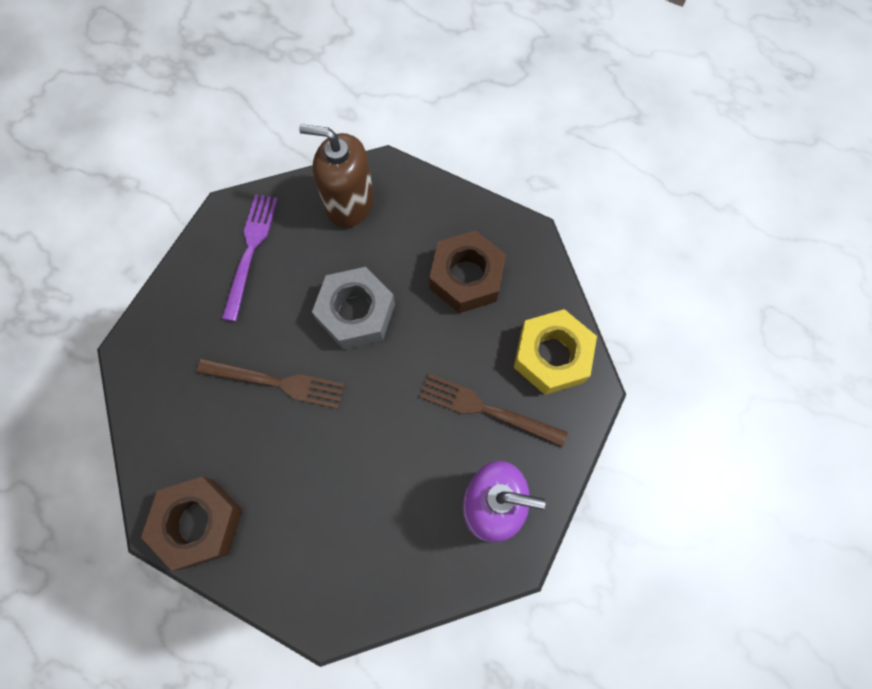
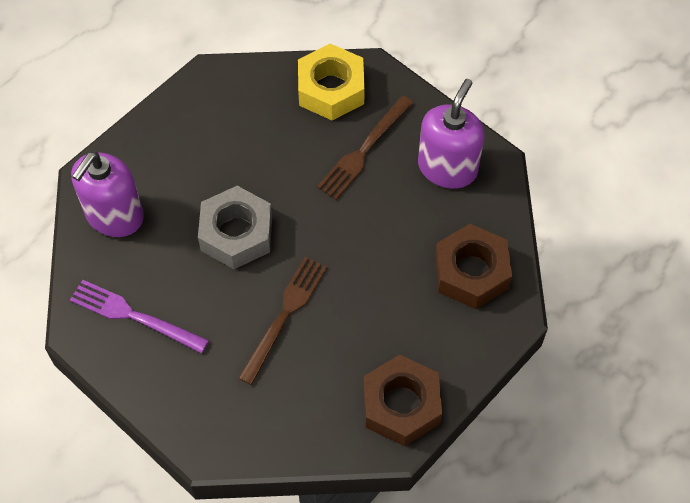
camera: 75 degrees left, 10 degrees down
brown soap dispenser [299,124,374,227] -> purple soap dispenser [71,152,144,237]
brown nut [429,230,506,313] -> brown nut moved to [435,224,512,309]

